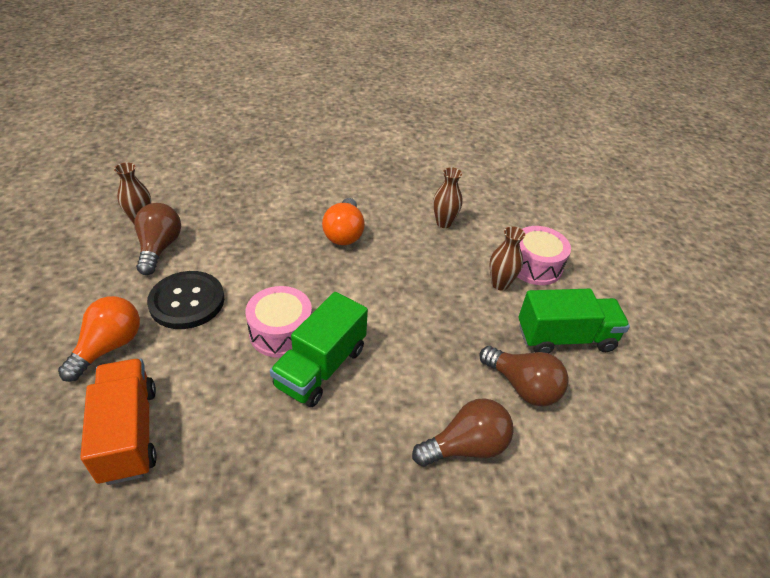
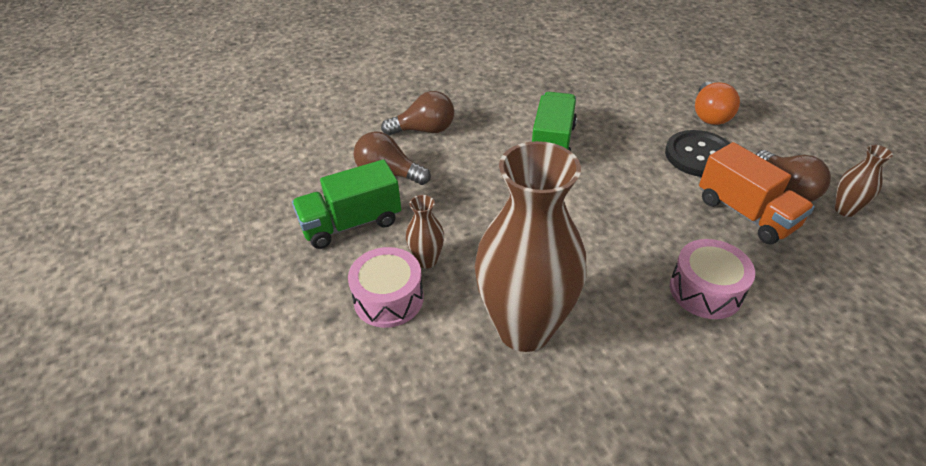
camera: 165 degrees right, 0 degrees up
orange truck [80,359,157,485] -> orange truck moved to [699,142,815,244]
pink drum [245,286,312,358] -> pink drum moved to [670,239,755,319]
orange light bulb [322,198,365,245] -> none
brown light bulb [412,398,513,467] -> brown light bulb turned 150 degrees counterclockwise [381,91,454,135]
brown vase [433,168,463,228] -> brown vase [475,141,587,352], size x2.40

